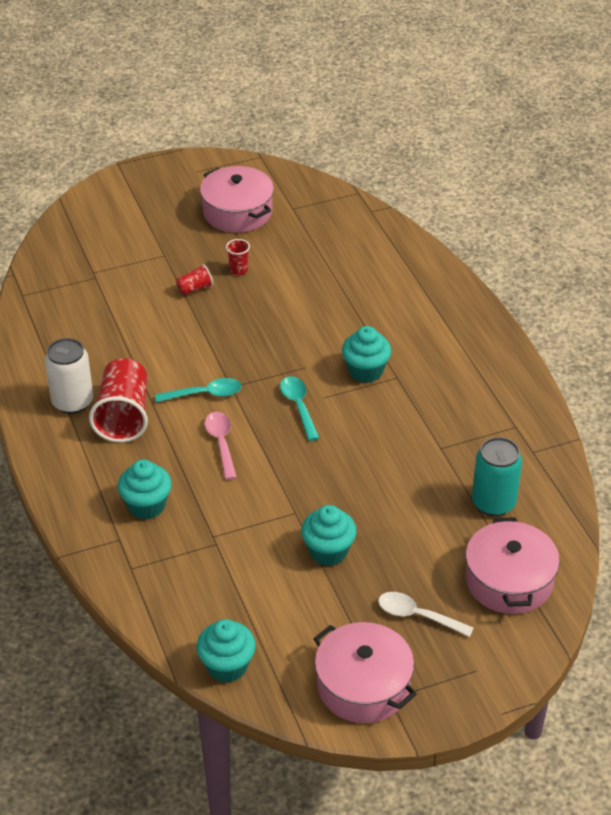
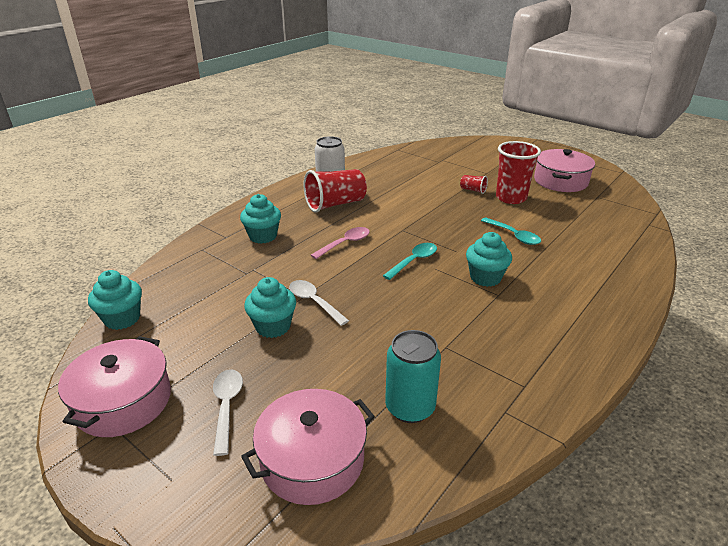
camera: 60 degrees right, 10 degrees down
turquoise spoon [155,378,242,402] -> turquoise spoon moved to [481,217,541,245]
red cup [226,239,250,275] -> red cup [496,141,541,204], size x2.18
none -> white spoon [289,280,349,326]

